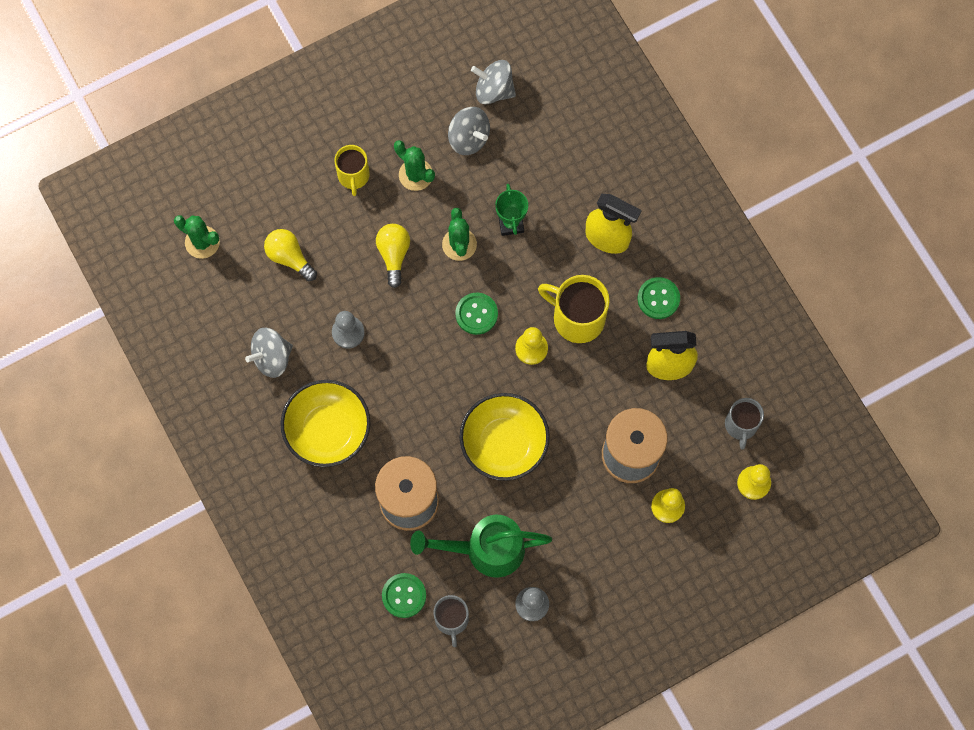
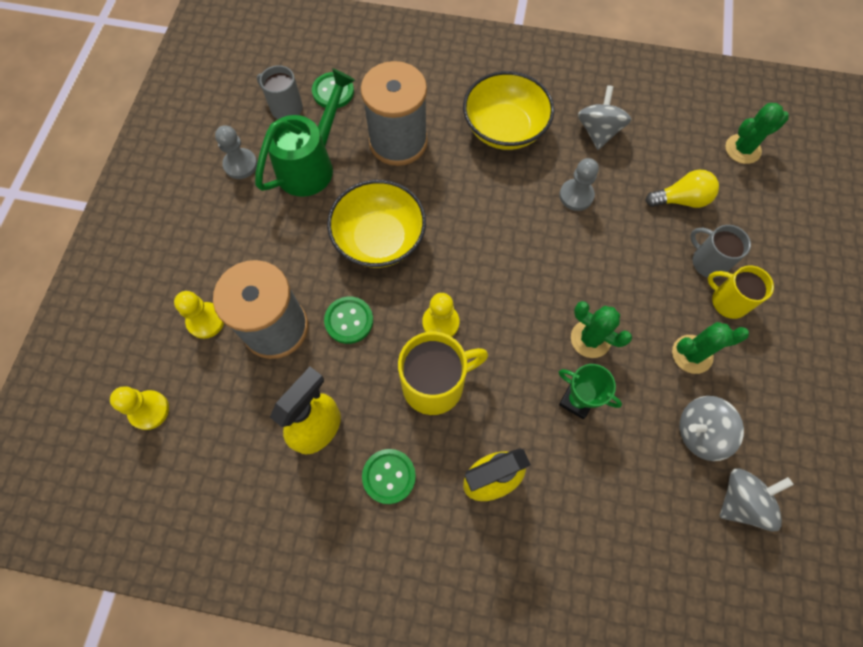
camera: 130 degrees right, 5 degrees down
yellow light bulb [376,224,410,288] -> none
green button [455,293,498,335] -> green button moved to [324,297,373,344]
grey mug [725,398,764,449] -> grey mug moved to [690,225,751,278]

